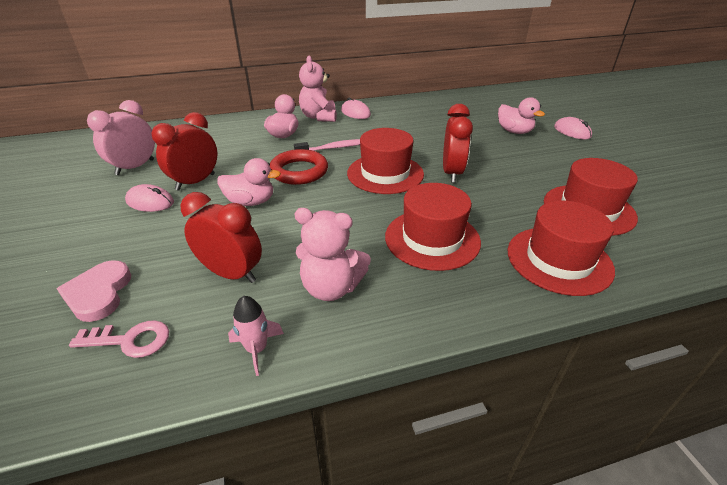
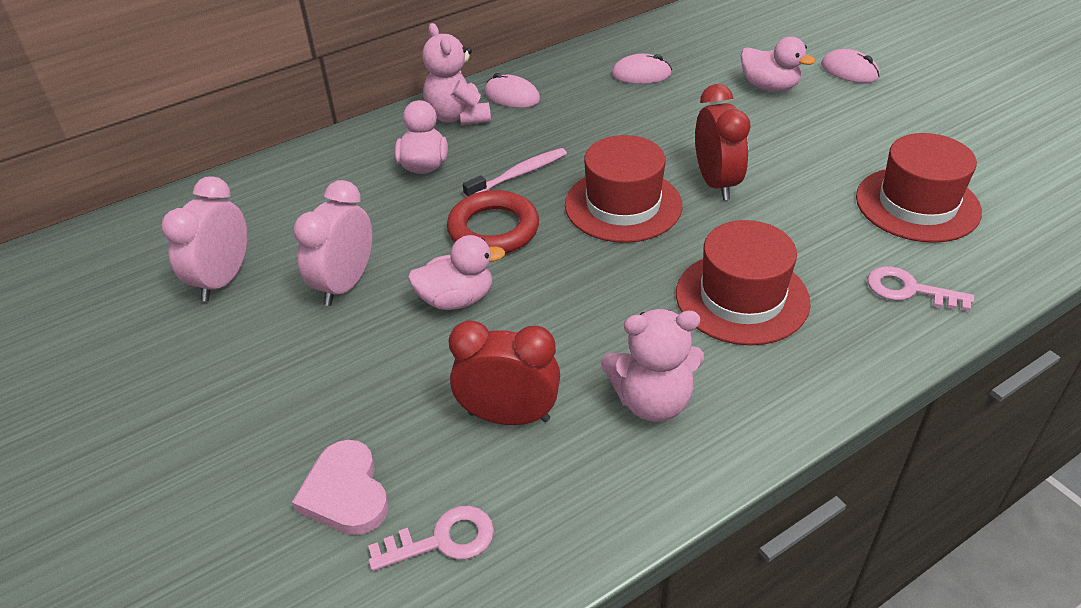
camera: 15 degrees left, 5 degrees up
pink mouse [125,184,174,212] -> pink mouse moved to [612,54,672,84]
red clock [151,112,217,191] -> pink clock [293,180,372,306]
pink rocket [228,296,284,376] -> none
red hat [507,200,615,296] -> pink key [867,266,974,311]

